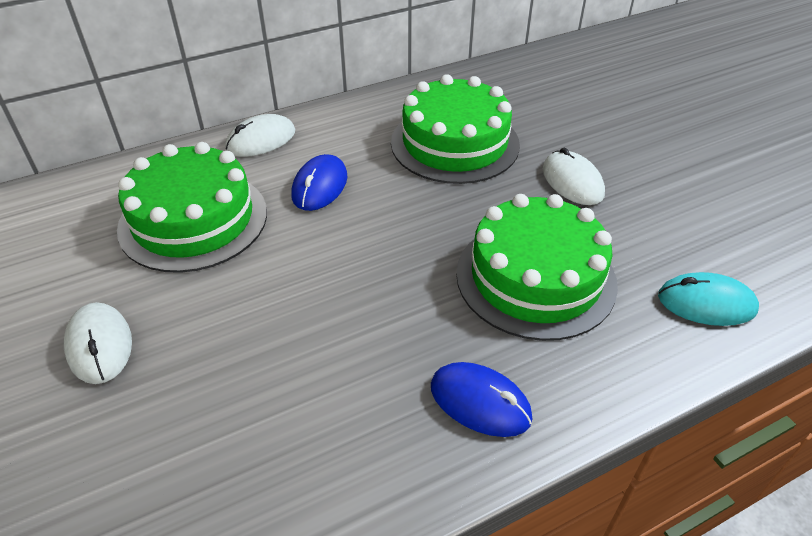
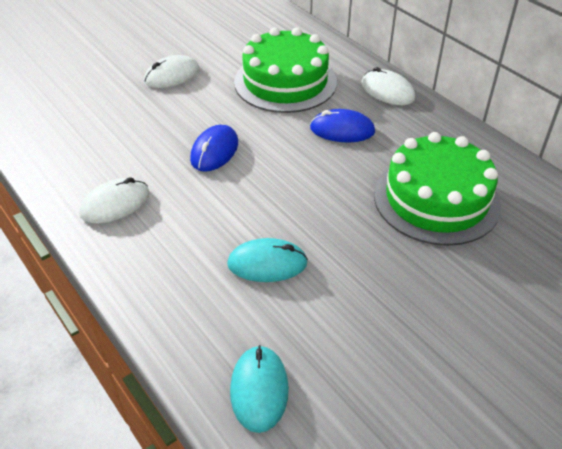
camera: 80 degrees right, 0 degrees up
blue mouse [431,362,532,437] -> blue mouse moved to [190,125,238,172]
green cake [456,194,618,341] -> turquoise mouse [227,238,308,282]
white mouse [543,148,605,205] -> white mouse moved to [79,177,150,224]

